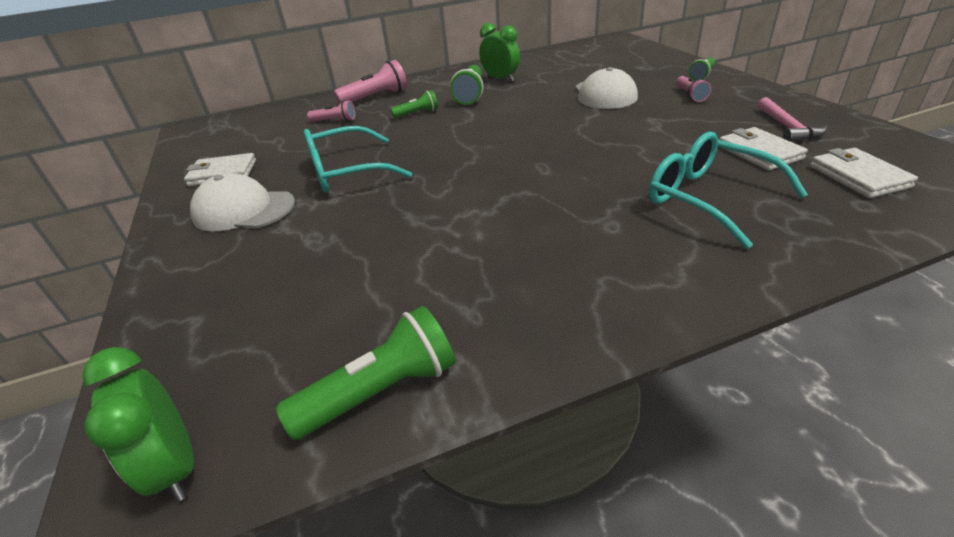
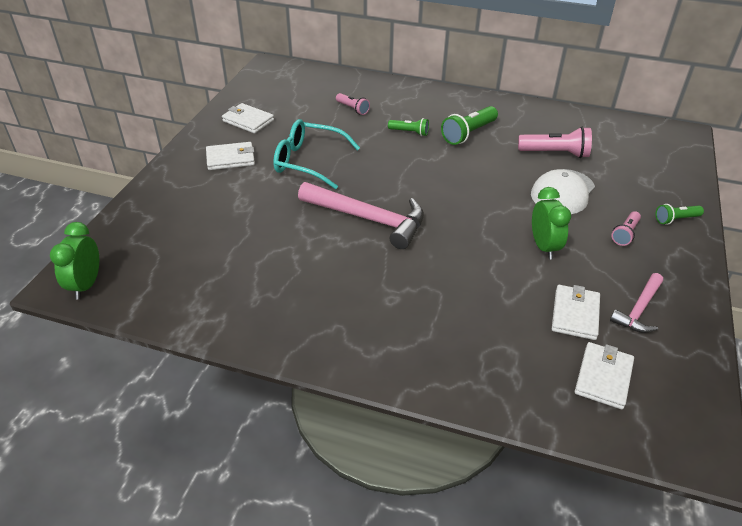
camera: 35 degrees right, 5 degrees up
white cap [190,173,295,232] -> white wallet [206,142,255,170]
green flashlight [276,306,456,440] -> none
pink flashlight [334,60,407,104] -> pink flashlight moved to [518,127,592,158]
green clock [479,23,520,82] -> green clock moved to [532,187,571,259]
turquoise glasses [649,132,808,249] -> none
none -> pink hammer [298,182,424,249]

